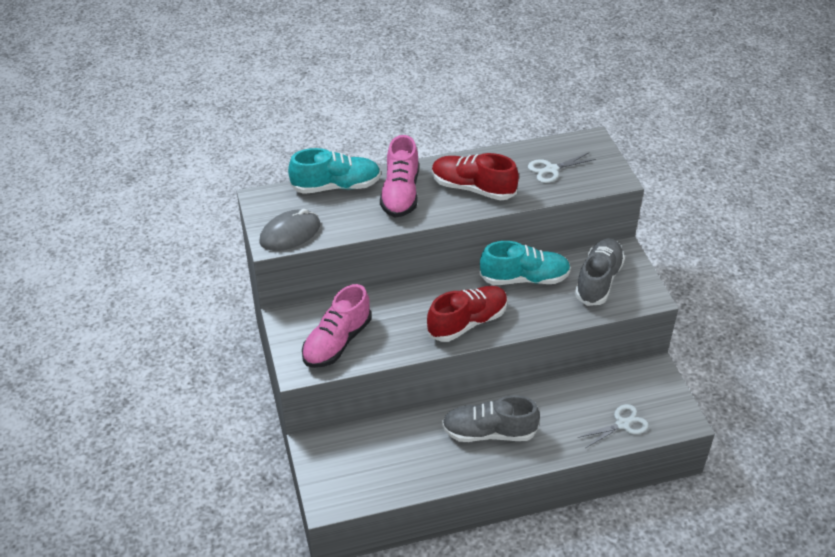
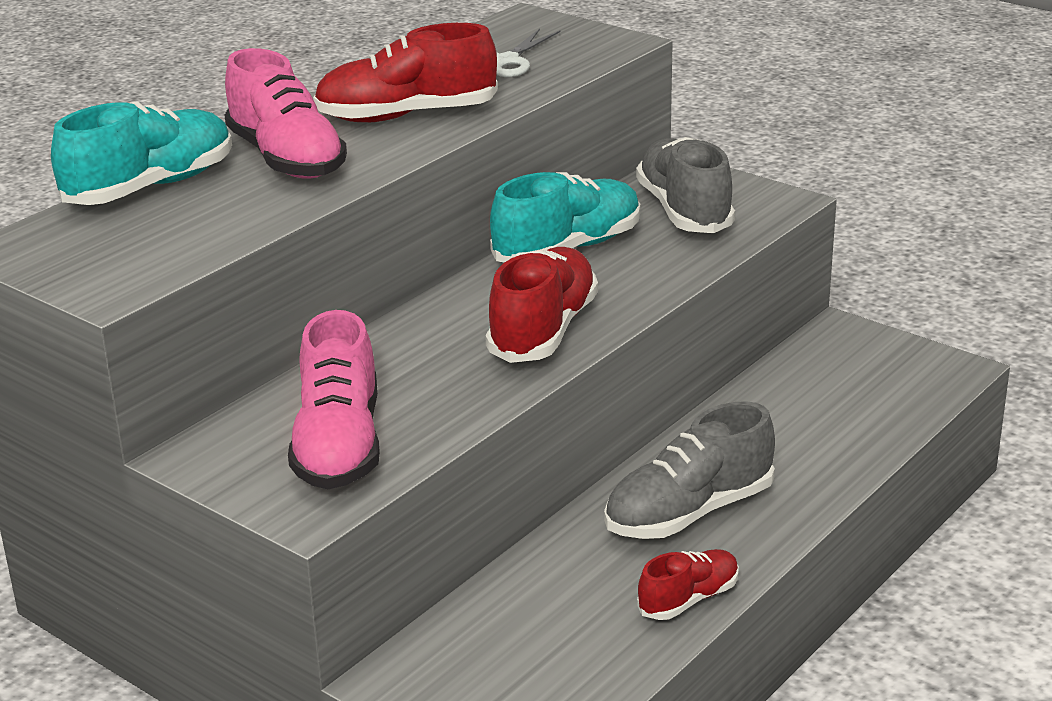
camera: 35 degrees left, 15 degrees down
grey mouse [259,209,320,251] -> none
white scissors [577,404,649,448] -> none
none -> red shoe [637,549,739,620]

